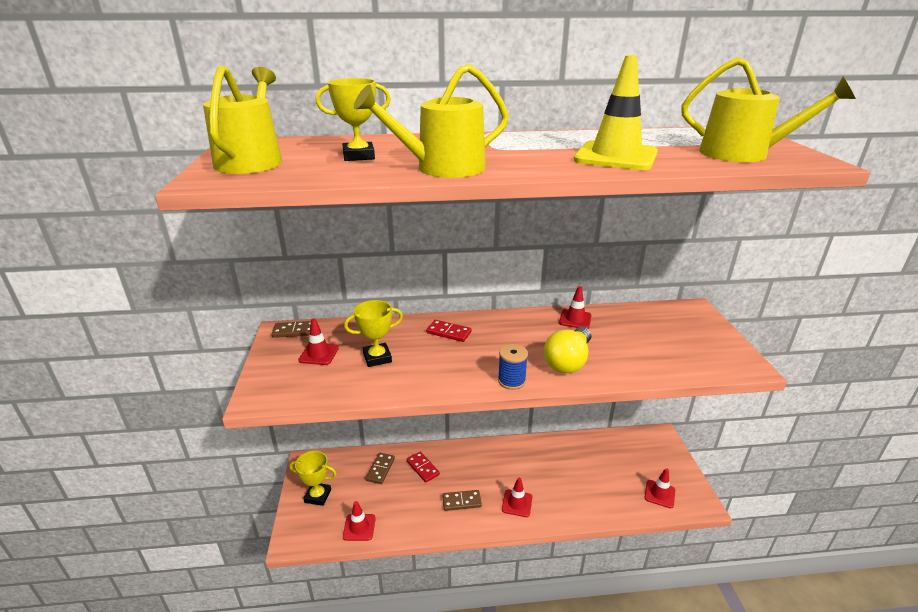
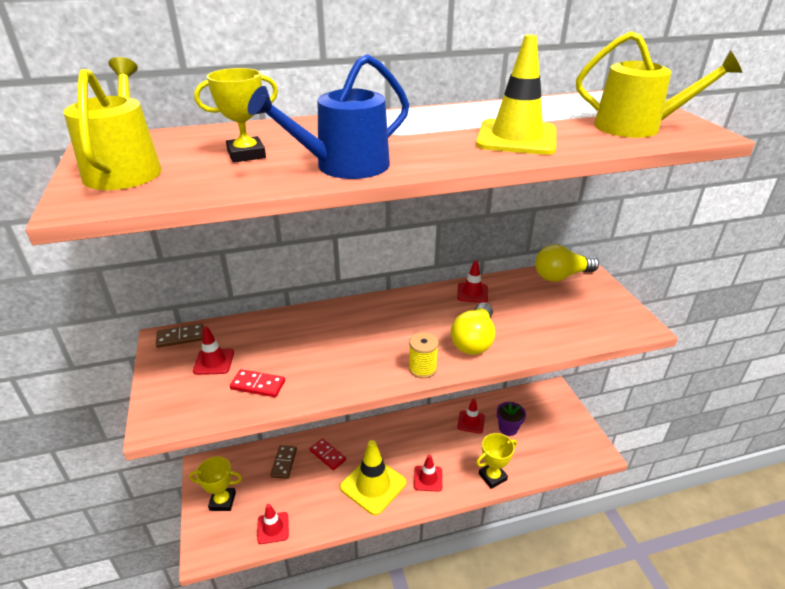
camera: 10 degrees left, 5 degrees up
yellow trophy [344,300,403,367] -> yellow trophy moved to [476,433,517,489]
yellow watering can [354,64,509,178] -> blue watering can [248,54,409,179]
red domino [426,320,472,342] -> red domino moved to [230,369,285,397]
brown domino [442,490,482,511] -> yellow traffic cone [340,440,406,515]
blue spool [498,344,528,390] -> yellow spool [409,332,439,379]
red traffic cone [644,468,675,508] -> red traffic cone moved to [457,399,485,434]
none -> purple flower pot [497,402,526,436]
none -> yellow light bulb [535,244,599,282]

